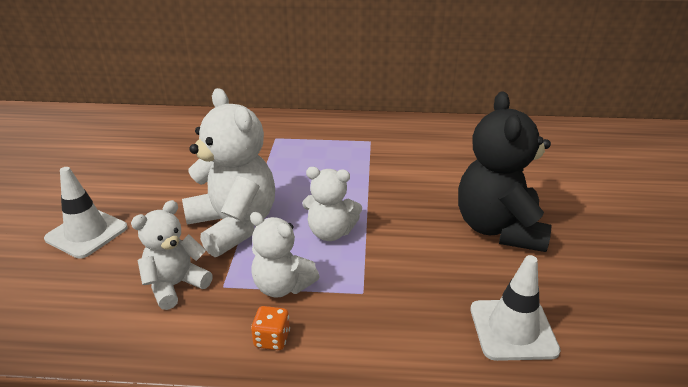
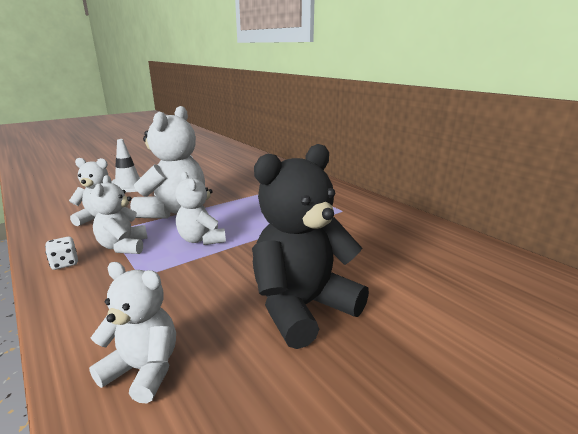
camera: 50 degrees right, 10 degrees down
orange dice [251,306,290,350] -> white dice [45,237,78,270]
white traffic cone [470,255,561,361] -> white teddy bear [89,262,176,403]

